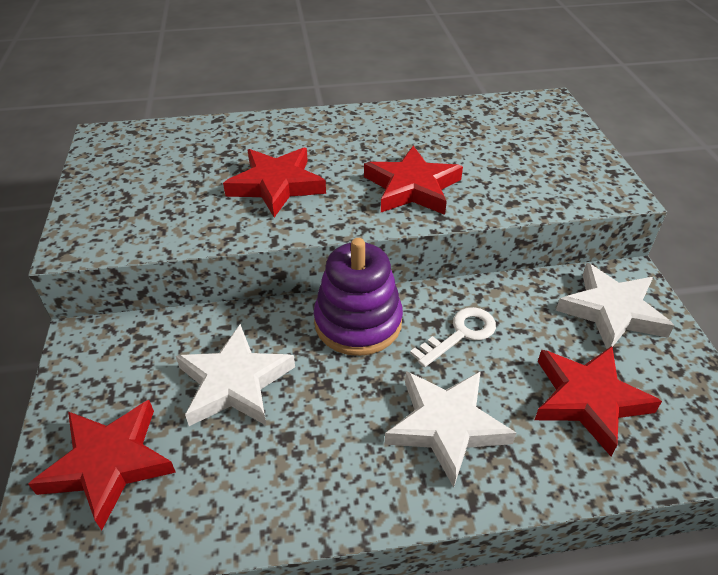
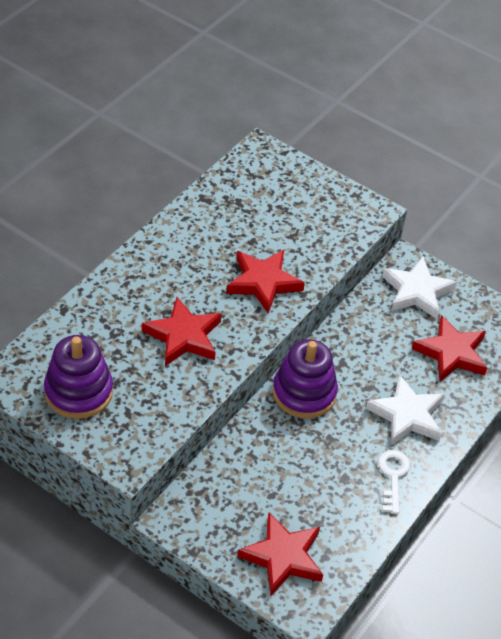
camera: 50 degrees left, 5 degrees up
white star [176,324,295,426] -> none
white key [410,307,496,367] -> white key moved to [378,450,410,514]
none -> purple stacking toy [44,335,113,419]

